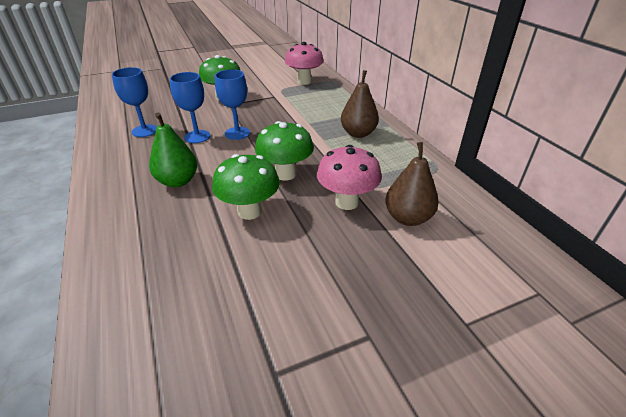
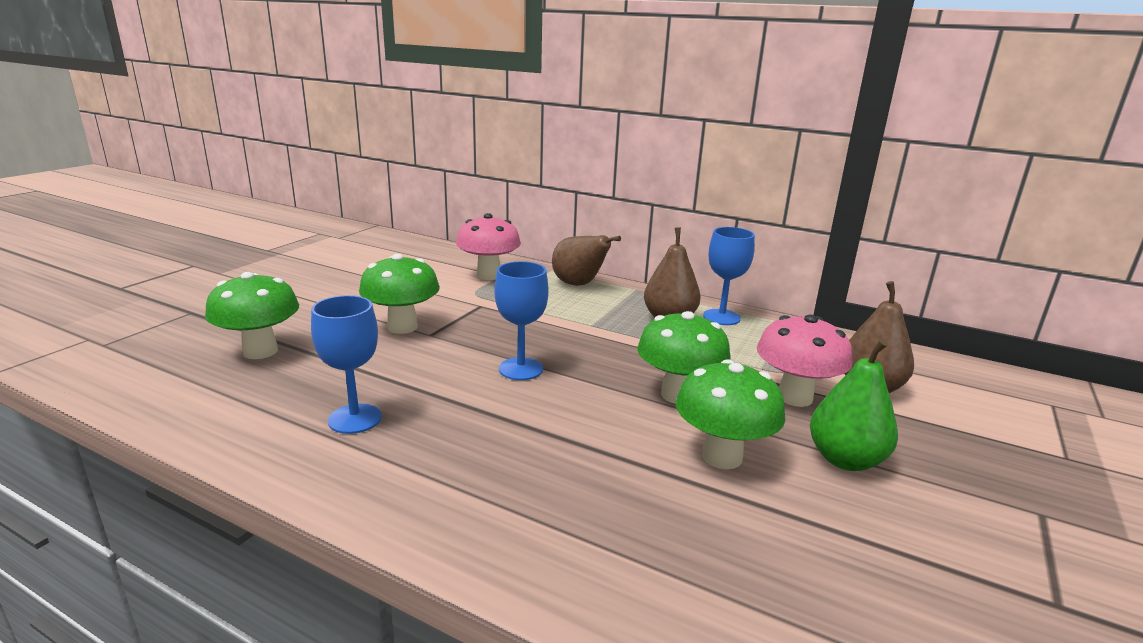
camera: 40 degrees left, 15 degrees down
green pear [149,113,197,187] -> green pear moved to [810,339,898,471]
blue goblet [170,72,210,143] -> blue goblet moved to [703,227,755,325]
none -> green mushroom [205,272,299,359]
none -> brown pear [552,235,621,286]

